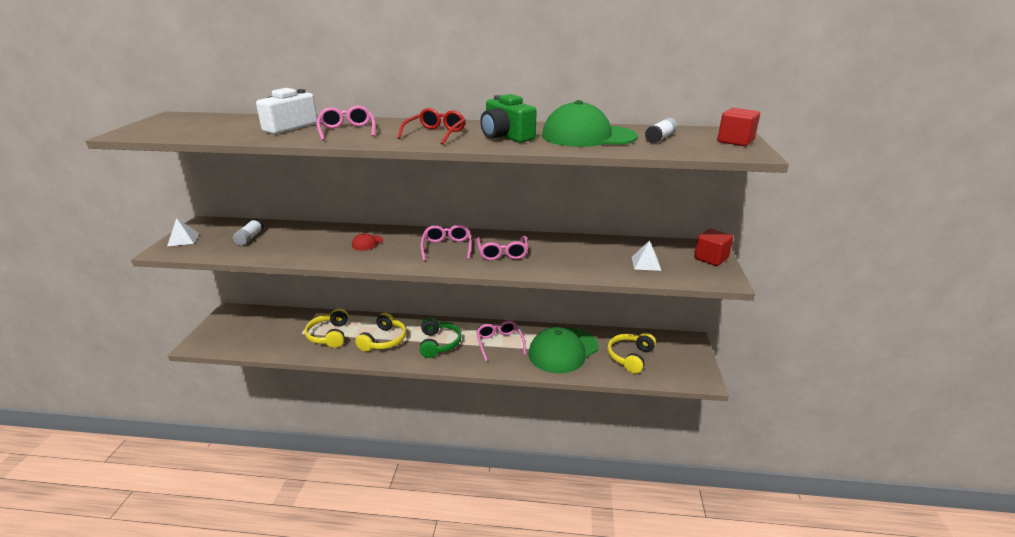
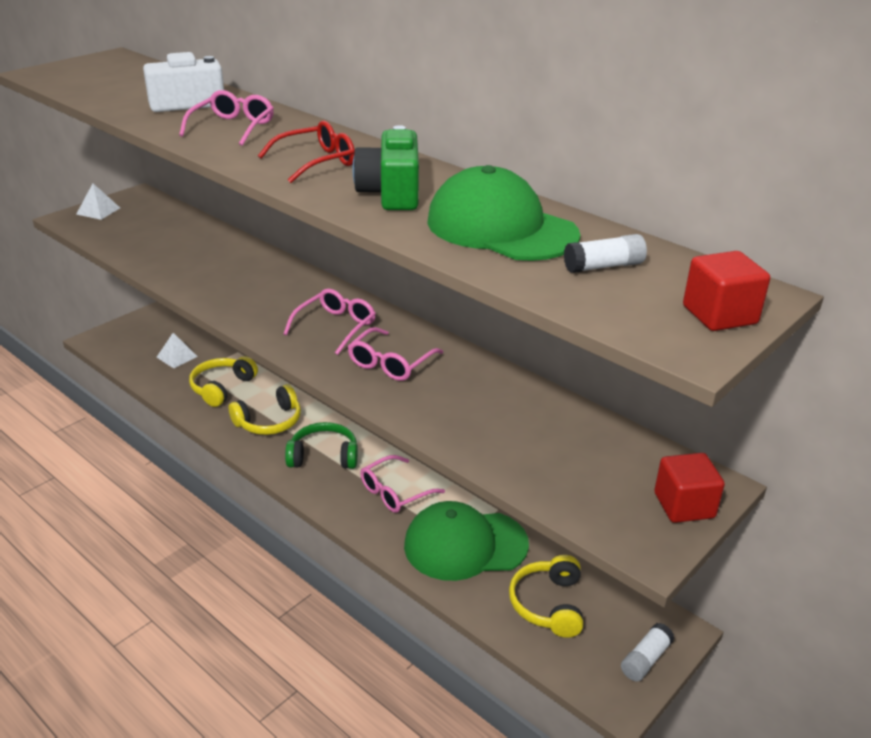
camera: 35 degrees right, 5 degrees up
white glue stick [233,218,264,246] -> white glue stick moved to [621,623,674,681]
red cap [352,233,383,251] -> none
green headphones [420,317,462,358] -> green headphones turned 120 degrees counterclockwise [285,422,358,469]
pink glasses [476,321,526,361] -> pink glasses turned 150 degrees counterclockwise [360,455,445,513]
yellow headphones [607,333,656,374] -> yellow headphones turned 60 degrees counterclockwise [509,555,583,638]
white pyramid [632,240,661,271] -> white pyramid moved to [156,333,198,368]

